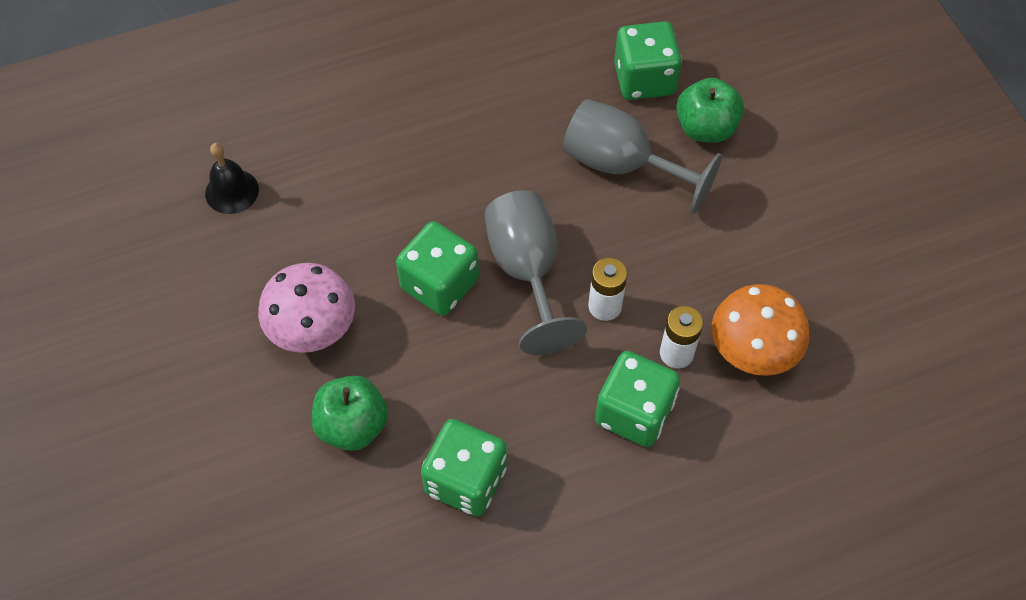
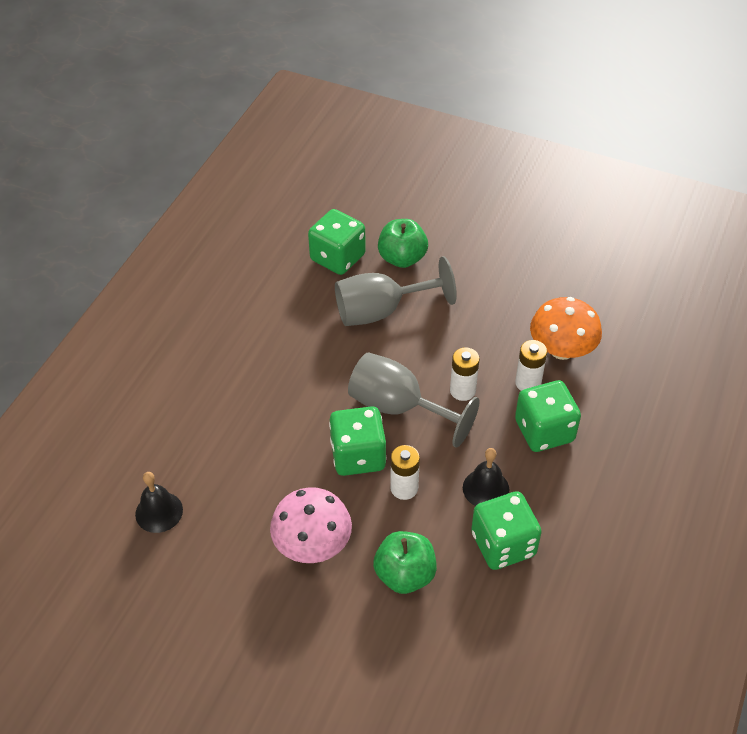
camera: 45 degrees left, 10 degrees down
none -> white battery [390,445,420,500]
none -> black bell [463,448,509,506]

